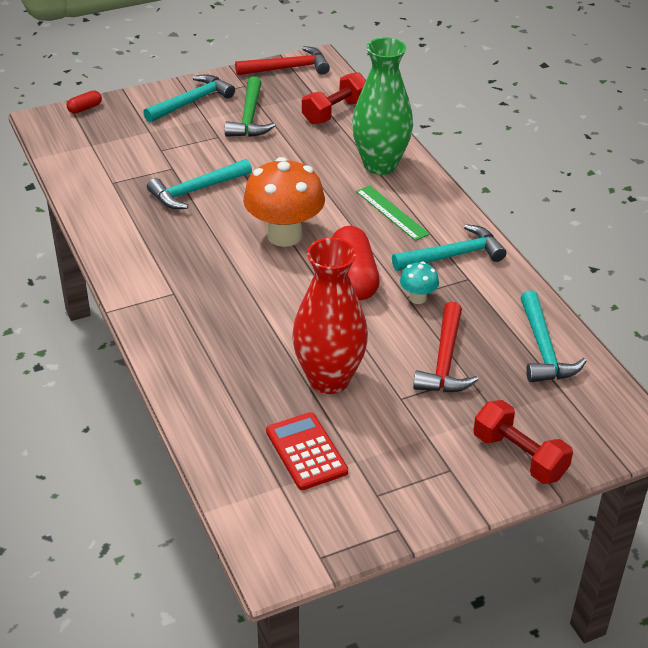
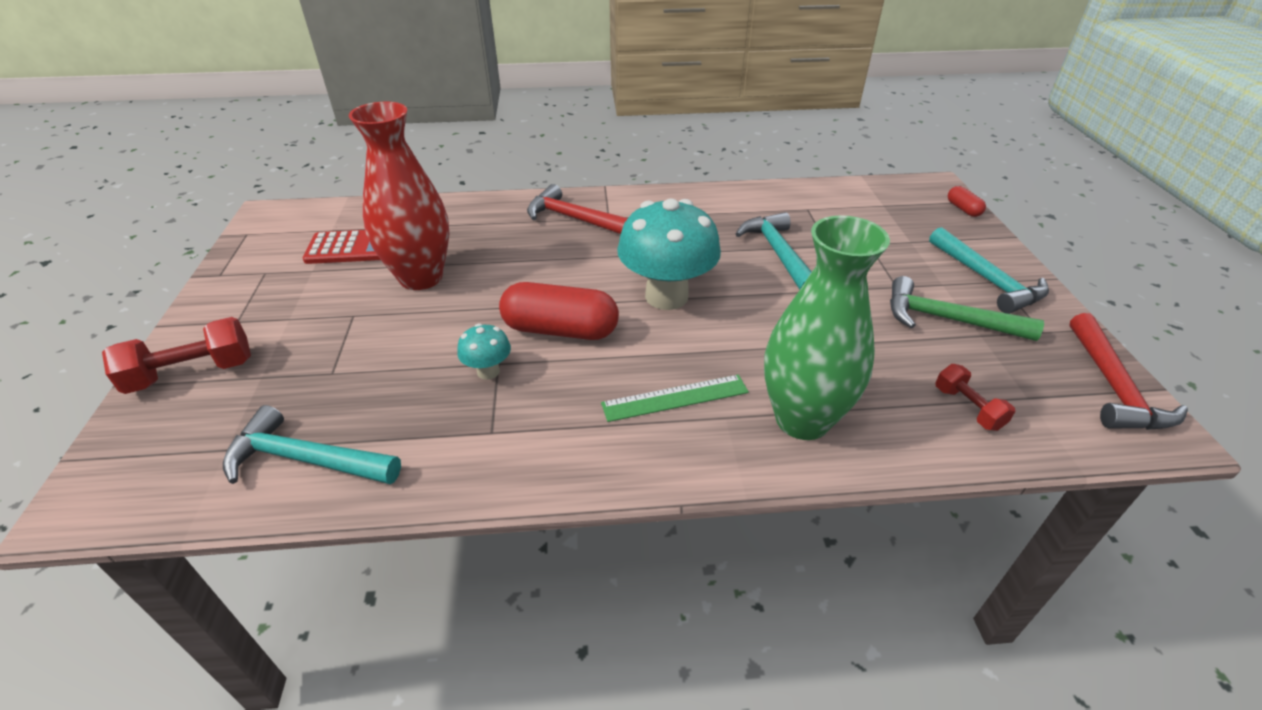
camera: 110 degrees right, 0 degrees up
orange mushroom [243,157,325,247] -> turquoise mushroom [617,198,721,310]
red dumbbell [302,72,366,124] -> red dumbbell [935,364,1015,431], size x0.61
turquoise hammer [392,224,507,271] -> none
red hammer [413,302,478,392] -> red hammer moved to [527,184,628,234]

